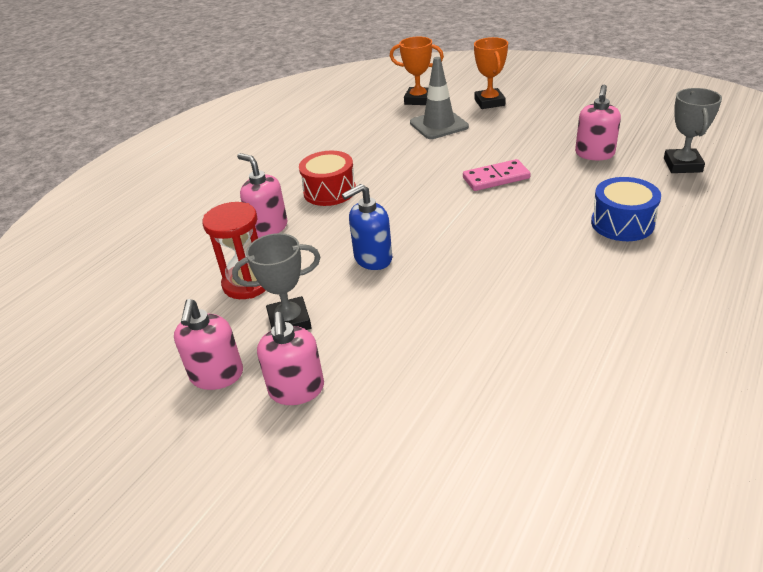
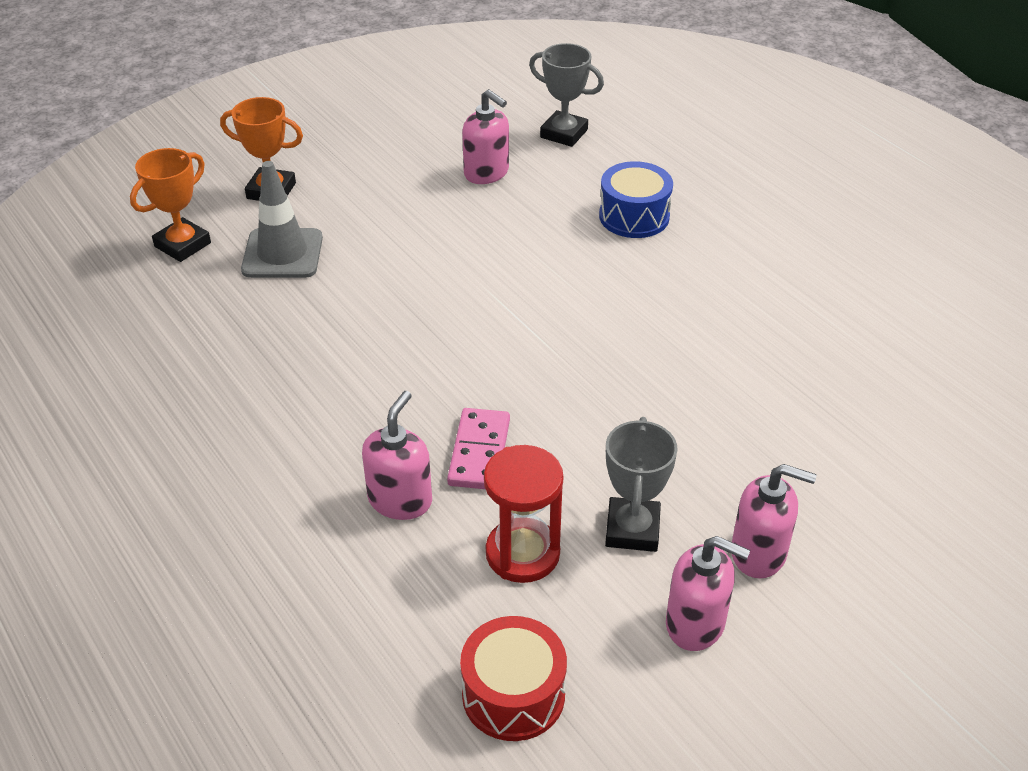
camera: 70 degrees left, 5 degrees up
pink soap dispenser [237,153,287,238] -> pink soap dispenser turned 135 degrees clockwise [362,391,432,520]
red drum [299,151,356,206] -> red drum moved to [460,616,567,741]
blue soap dispenser [342,184,392,270] -> none
pink domino [463,159,531,191] -> pink domino moved to [447,408,510,489]

